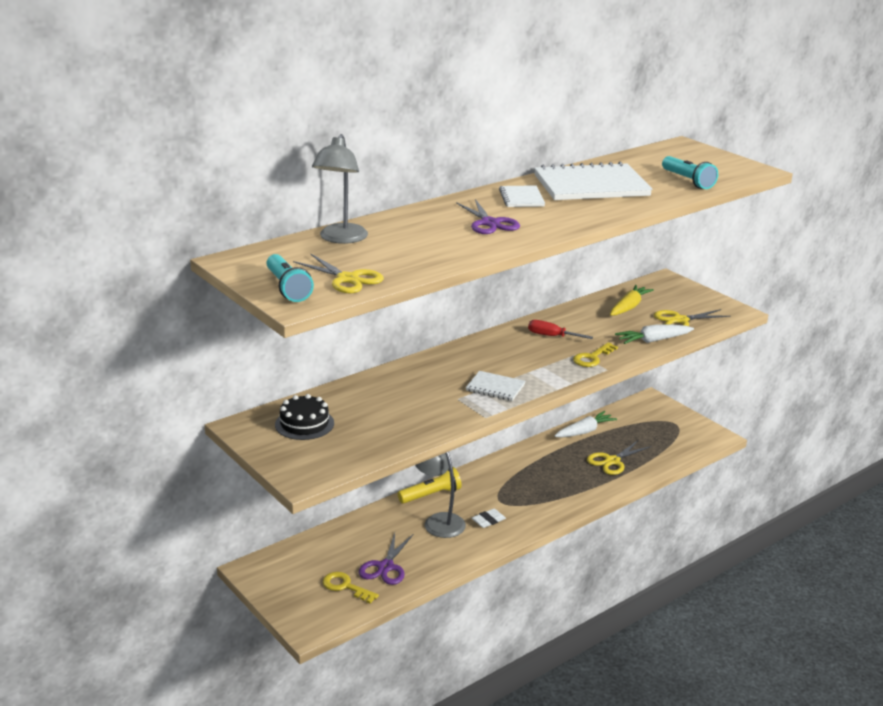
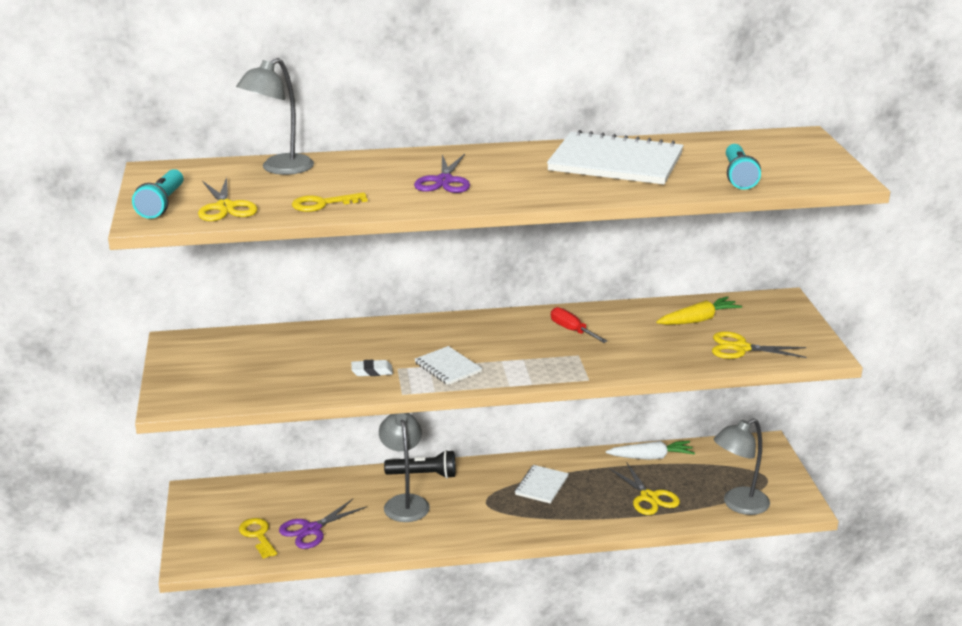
camera: 30 degrees right, 0 degrees up
black cake [275,394,334,440] -> none
yellow flashlight [398,467,462,504] -> black flashlight [384,450,456,478]
white eraser [472,509,506,528] -> white eraser moved to [351,360,393,376]
white notebook [499,185,545,207] -> white notebook moved to [515,465,569,504]
yellow key [573,342,618,367] -> yellow key moved to [292,192,368,212]
yellow scissors [587,440,652,475] -> yellow scissors turned 105 degrees counterclockwise [609,463,680,515]
white carrot [615,324,694,344] -> none
none -> grey lamp [714,418,770,515]

